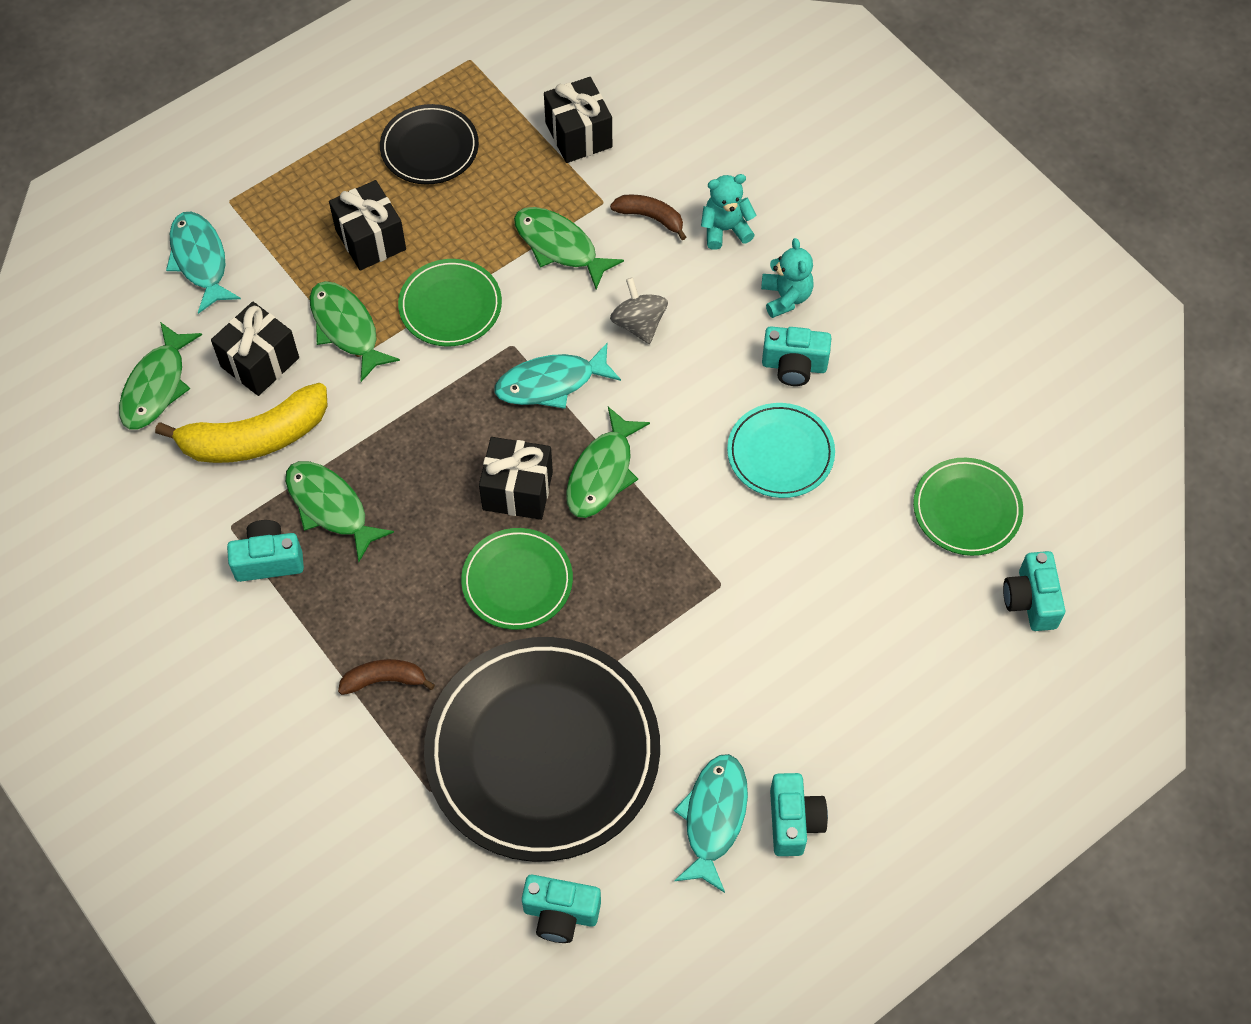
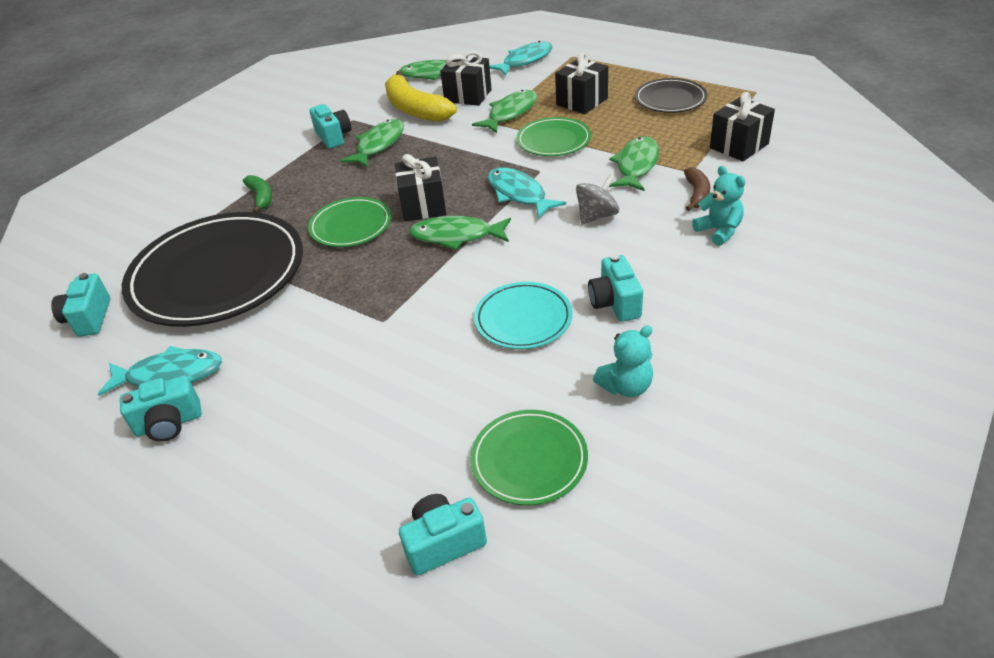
camera: 75 degrees right, 20 degrees down
brown banana [338,659,435,695] -> green banana [243,175,272,213]
turquoise teddy bear [761,238,814,318] -> turquoise teddy bear moved to [593,325,653,397]

